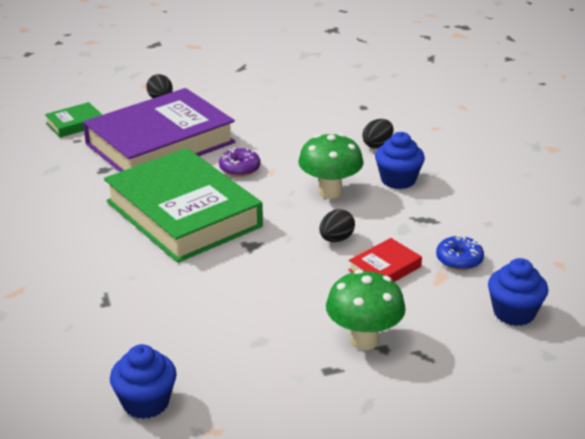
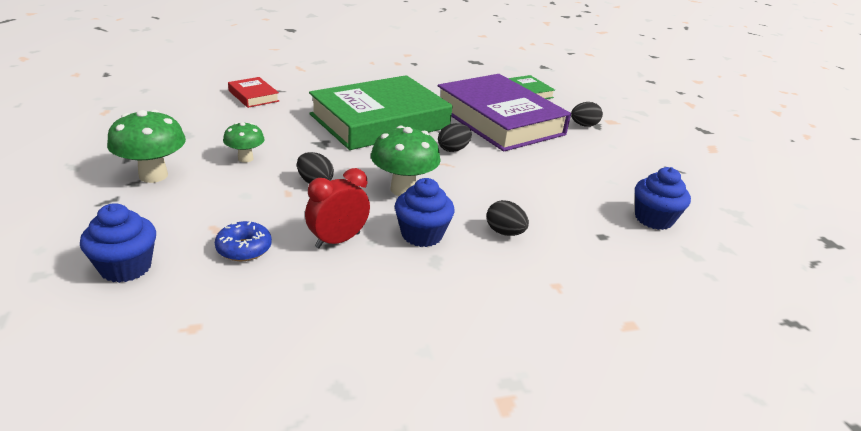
camera: 90 degrees right, 0 degrees up
blue cupcake [110,344,177,419] -> blue cupcake moved to [635,167,691,230]
purple donut [219,148,260,177] -> black egg [438,123,472,152]
red book [349,238,422,282] -> red book moved to [228,77,279,108]
none -> green mushroom [223,122,265,163]
none -> red clock [305,168,370,248]

